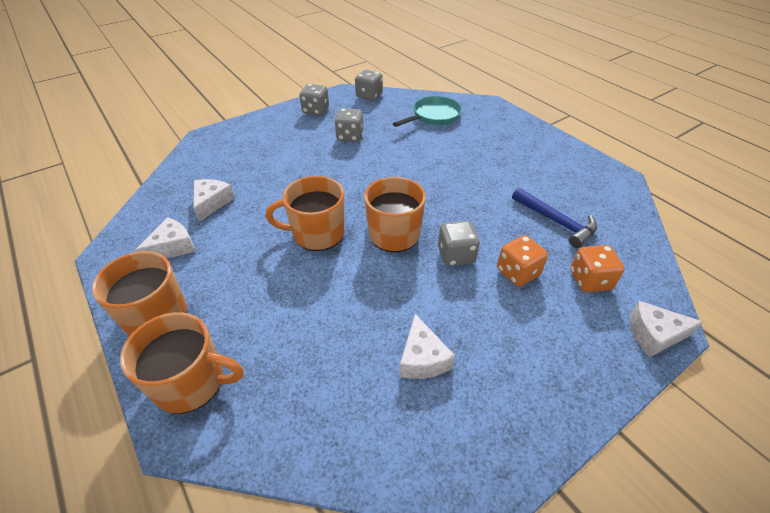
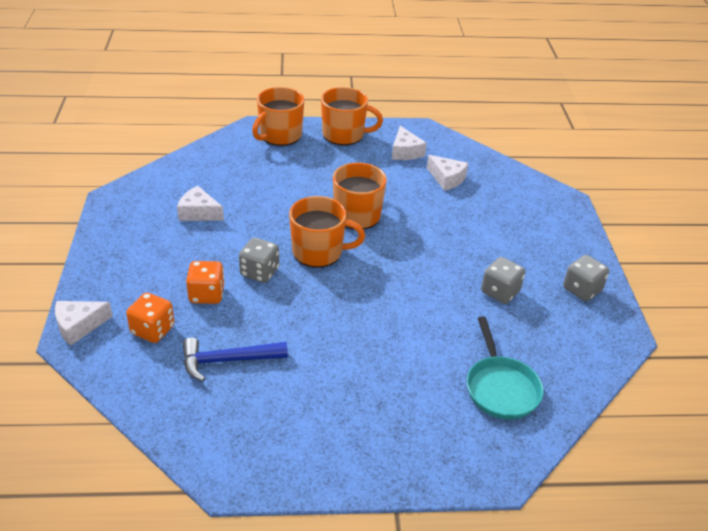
camera: 120 degrees right, 5 degrees down
grey dice [355,70,383,101] -> none
white cheese [630,301,703,357] -> white cheese turned 150 degrees counterclockwise [55,301,113,346]

